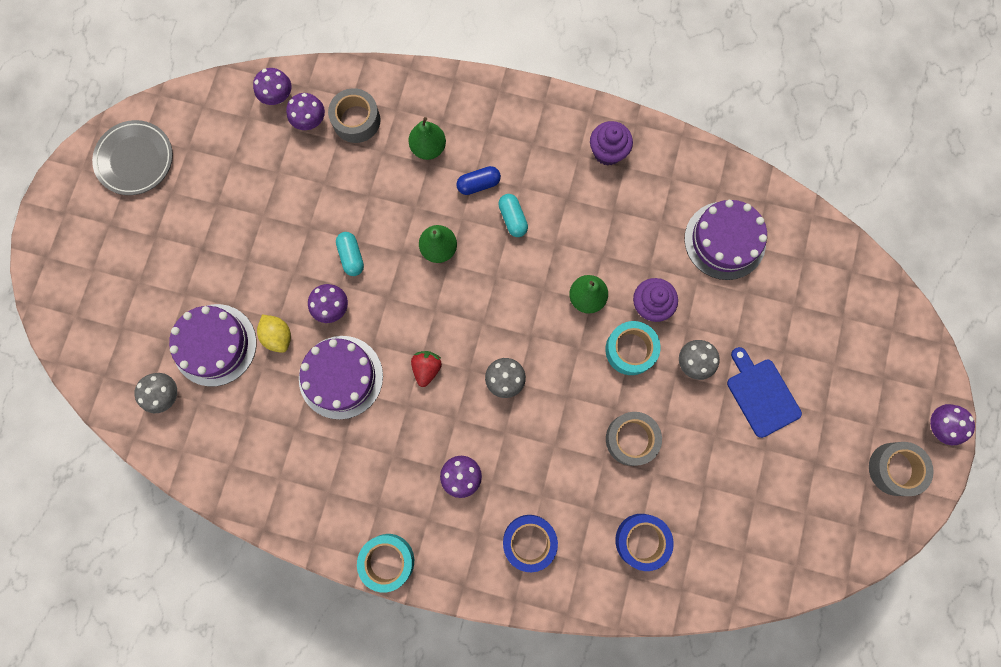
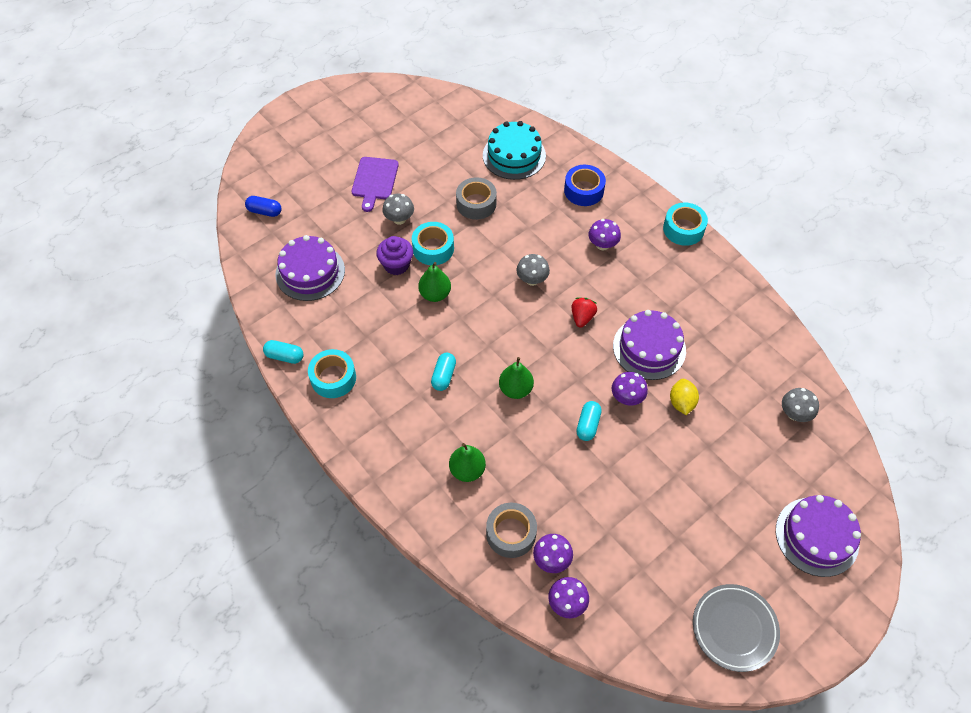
camera: 145 degrees left, 20 degrees down
purple cake [169,304,257,387] -> purple cake moved to [776,495,861,577]
red strawberry [411,351,442,387] -> red strawberry turned 150 degrees clockwise [572,298,597,328]
blue capsule [456,166,501,195] -> blue capsule moved to [245,196,281,217]
purple cupcake [590,121,633,166] -> turquoise tape [308,349,356,398]
blue tape [615,514,674,571] -> turquoise cake [483,121,546,180]
blue cutting board [727,347,802,438] -> purple cutting board [352,157,399,212]
grey tape [869,442,934,496] -> none
purple mushroom [930,404,975,445] -> none
none -> turquoise capsule [263,340,304,364]

